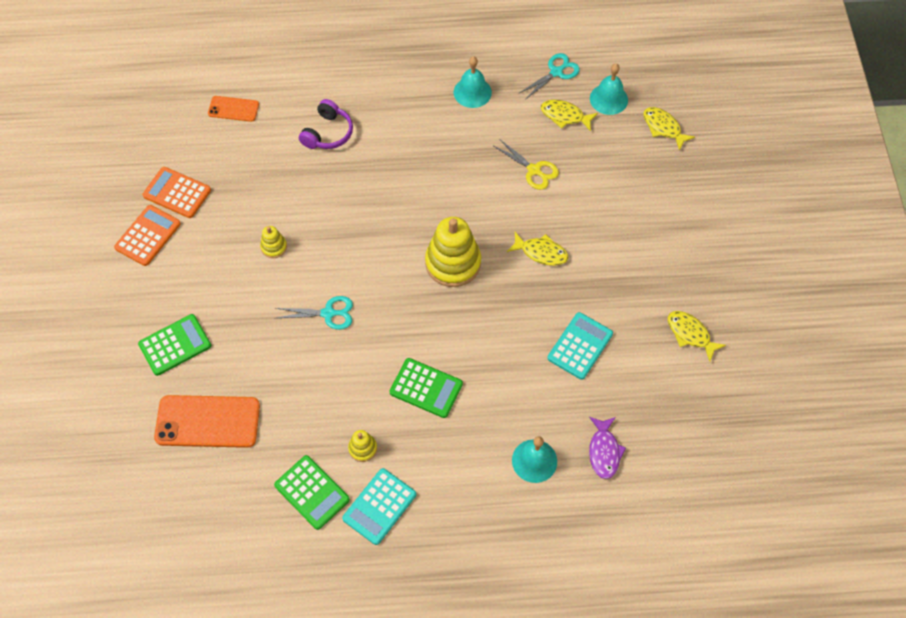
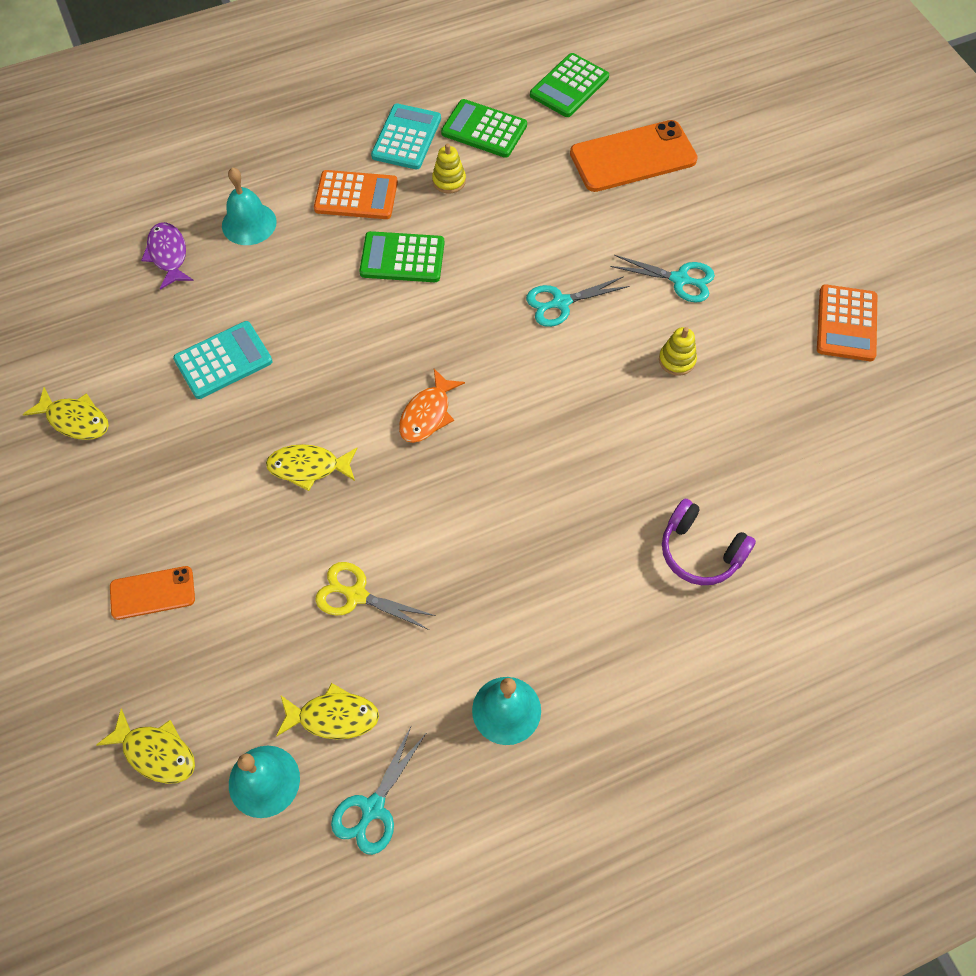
camera: 160 degrees right, 0 degrees up
green calculator [138,314,211,376] -> green calculator moved to [530,53,609,117]
orange calculator [143,167,211,218] -> orange calculator moved to [314,170,398,219]
orange phone [208,96,259,122] -> orange phone moved to [110,566,195,620]
purple headphones [299,99,353,149] -> purple headphones turned 60 degrees counterclockwise [662,499,756,585]
yellow stacking toy [425,217,481,287] -> orange fish [399,369,465,443]
turquoise calculator [547,312,613,380] -> turquoise calculator turned 135 degrees counterclockwise [173,321,273,399]
none -> turquoise scissors [610,255,715,302]

